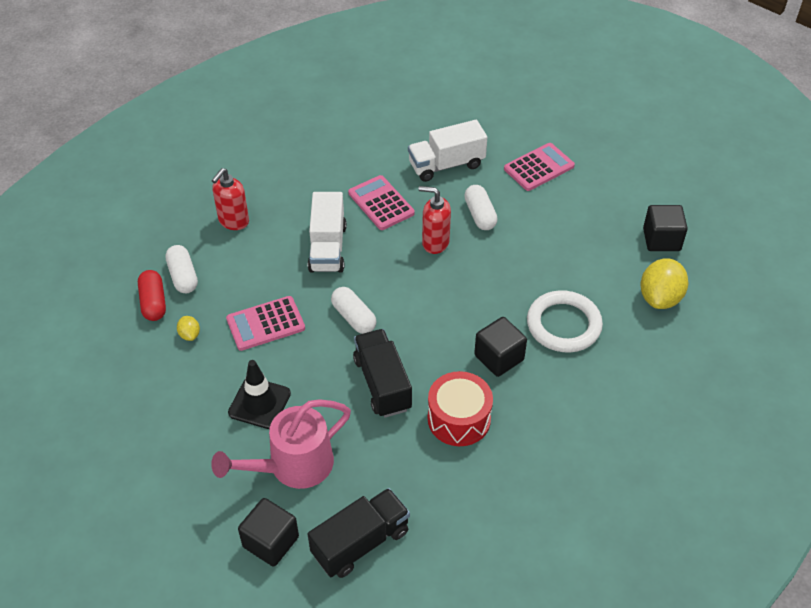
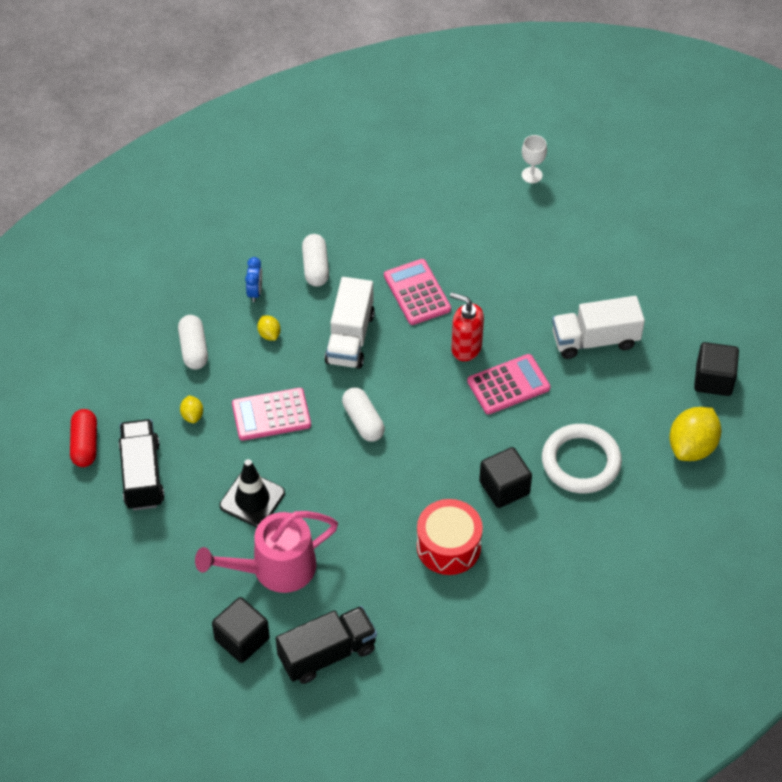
camera: 10 degrees right, 5 degrees up
red capsule [138,270,166,321] -> red capsule moved to [70,409,97,467]
red soap dispenser [212,168,249,230] -> blue clock [245,257,262,302]
black truck [353,329,412,418] -> black truck moved to [119,419,165,510]
white truck [408,120,488,182] -> white truck moved to [552,296,645,359]
white capsule [464,185,498,230] -> white capsule moved to [302,234,329,287]
pink calculator [504,143,575,191] -> pink calculator moved to [467,354,550,414]
none -> yellow lemon [257,315,281,340]
none -> white goblet [522,135,547,183]

